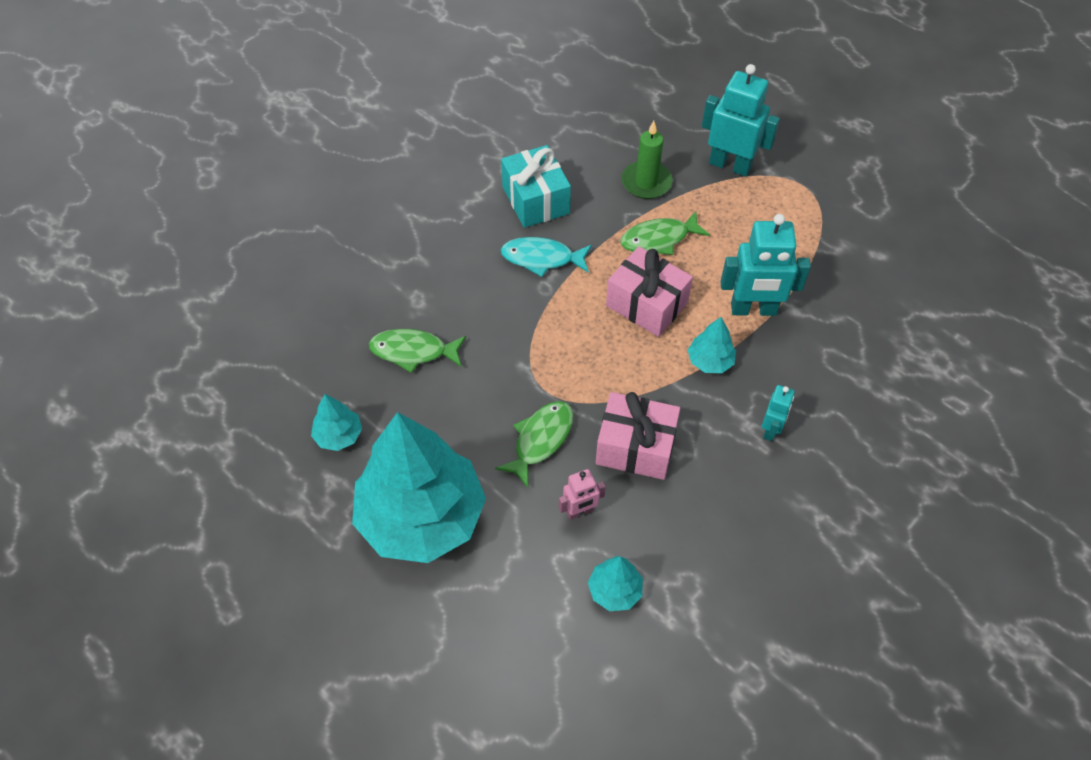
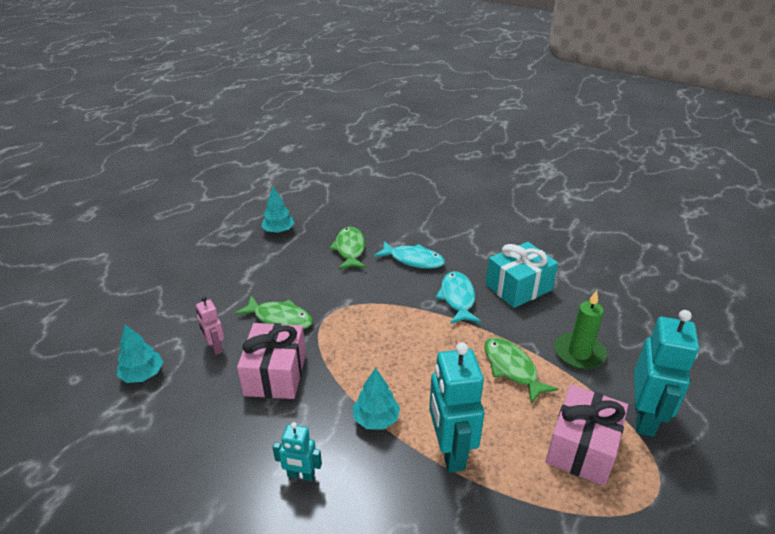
camera: 80 degrees right, 20 degrees down
turquoise tree [352,412,486,563] -> none
pink gift [606,246,693,337] -> pink gift moved to [546,384,628,486]
none -> turquoise fish [374,241,445,269]

